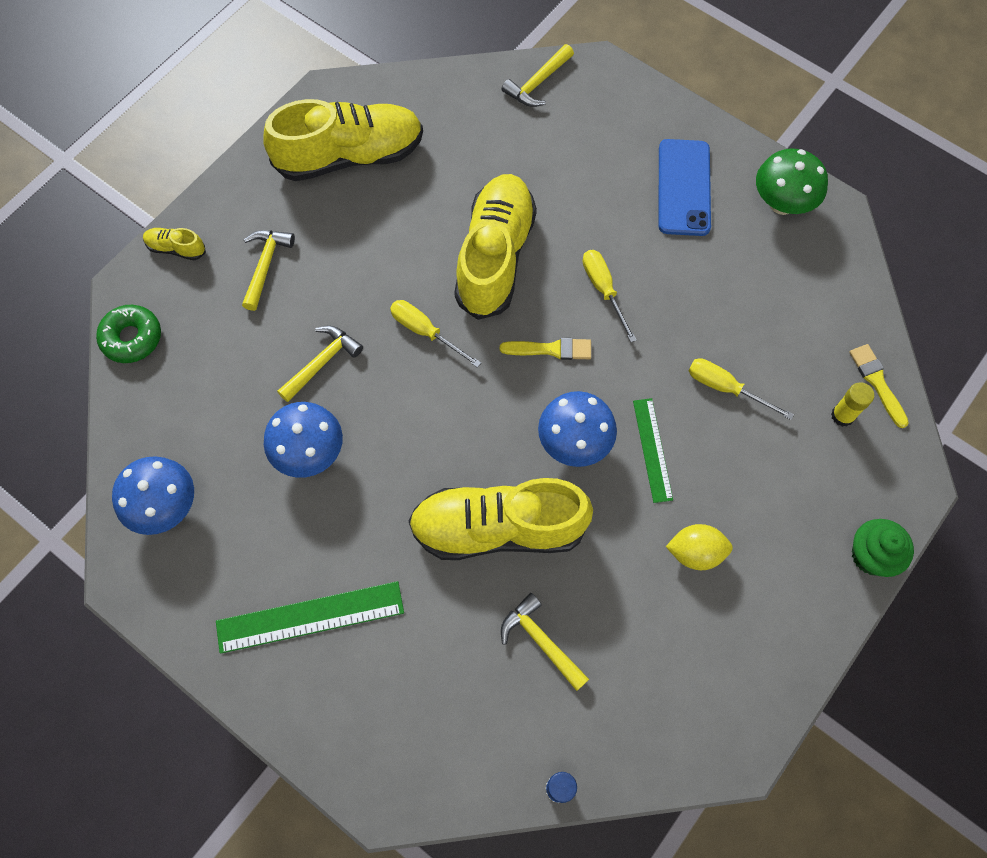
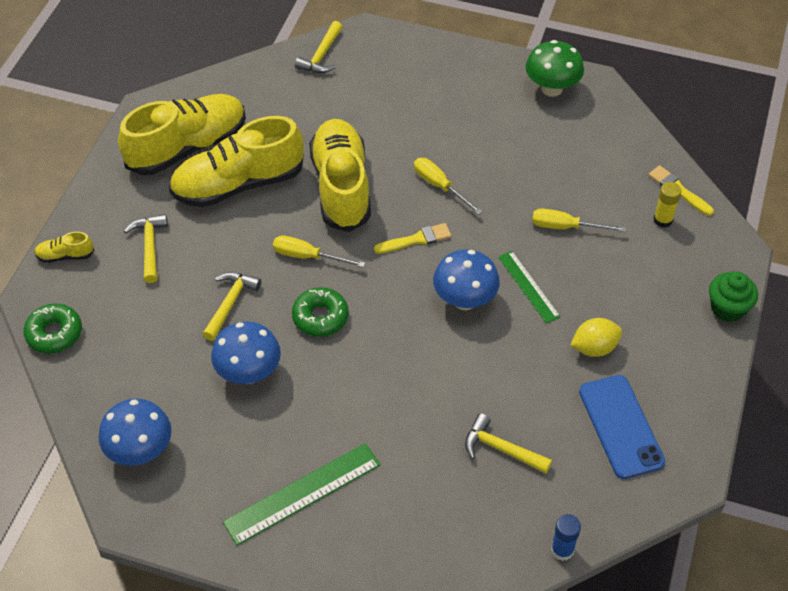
camera: 20 degrees left, 15 degrees down
yellow shoe [409,478,593,560] -> yellow shoe moved to [169,116,304,207]
blue phone [658,139,711,236] -> blue phone moved to [579,375,665,479]
none -> green donut [292,287,349,337]

